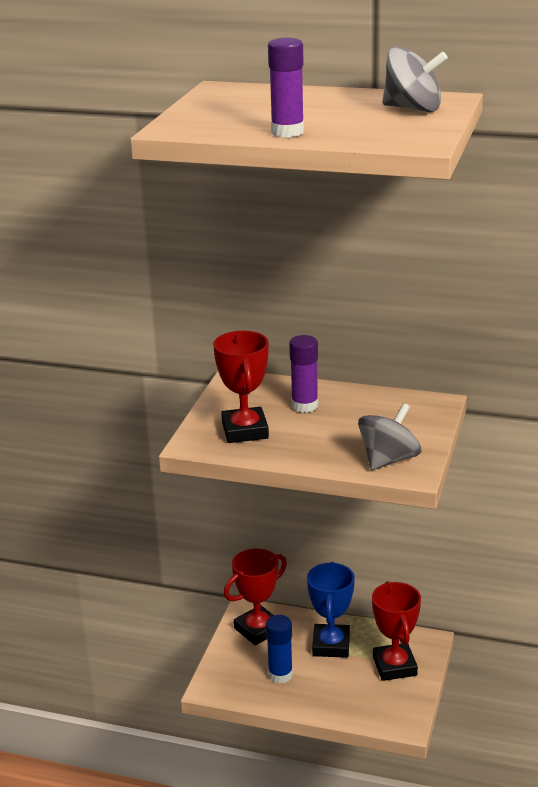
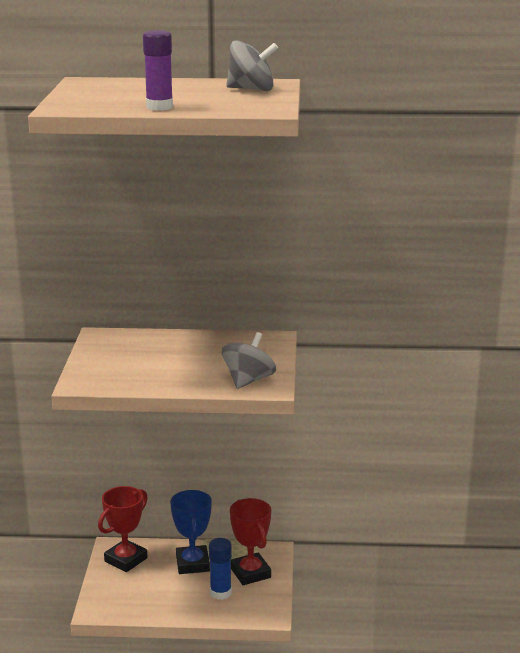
camera: 15 degrees left, 5 degrees down
red trophy [213,331,269,443] -> none
blue glue stick [266,615,293,684] -> blue glue stick moved to [209,538,232,600]
purple glue stick [289,335,318,413] -> none

